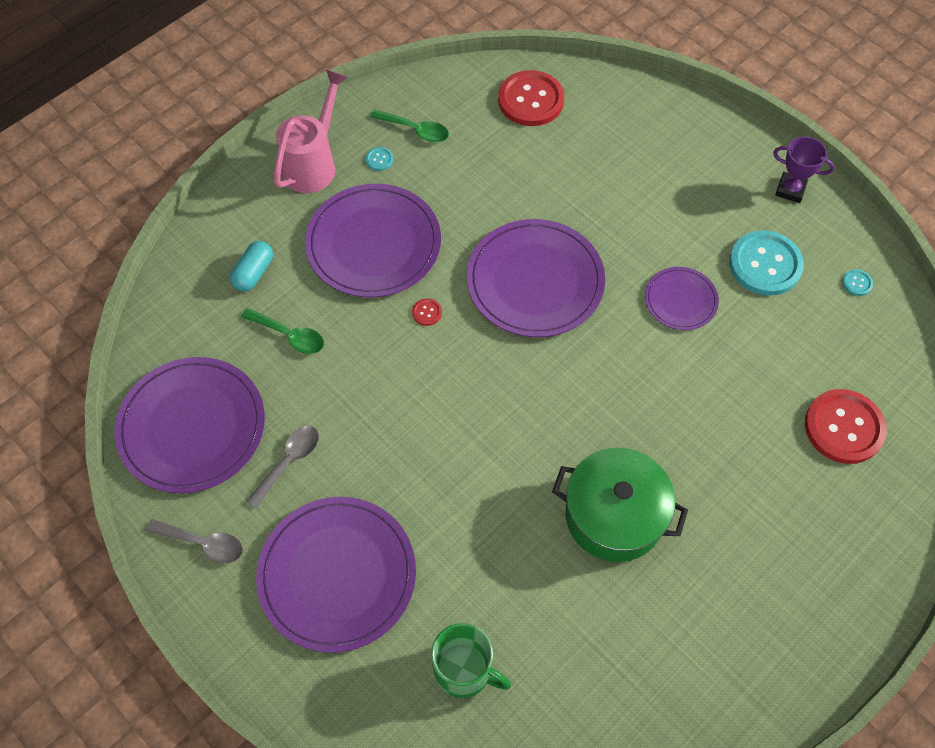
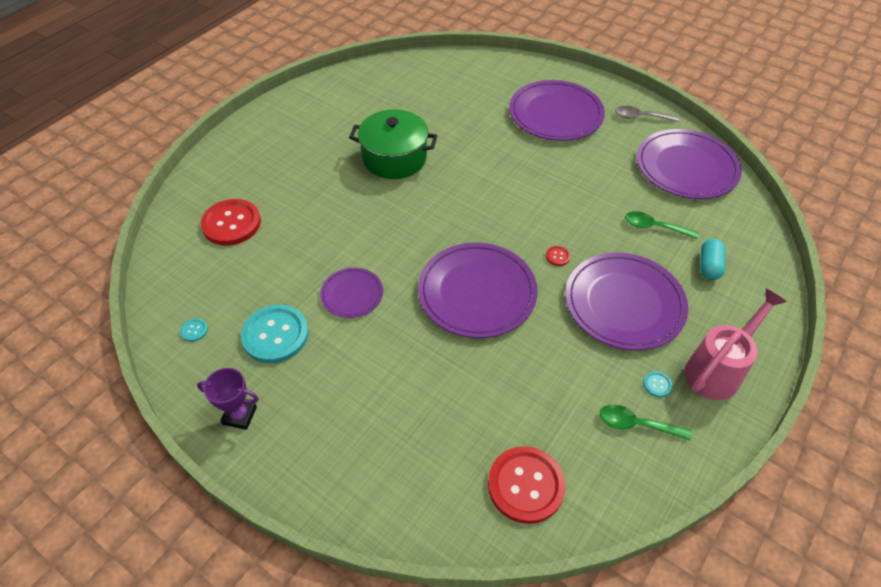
camera: 170 degrees right, 10 degrees down
grey spoon [246,426,319,509] -> none
pink watering can [274,69,348,193] -> pink watering can turned 150 degrees counterclockwise [685,289,787,400]
green mug [431,623,511,698] -> none

